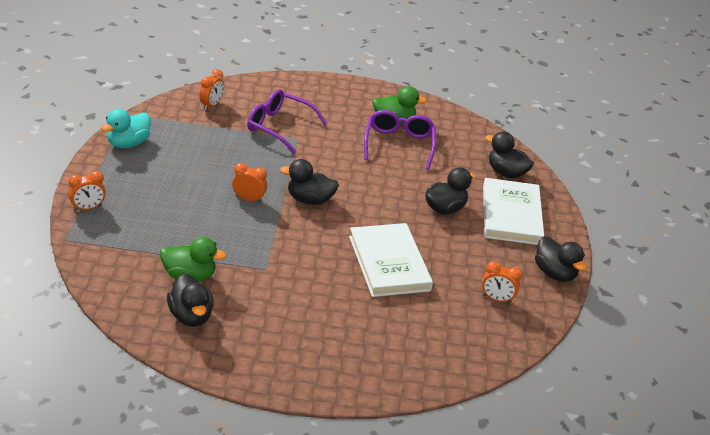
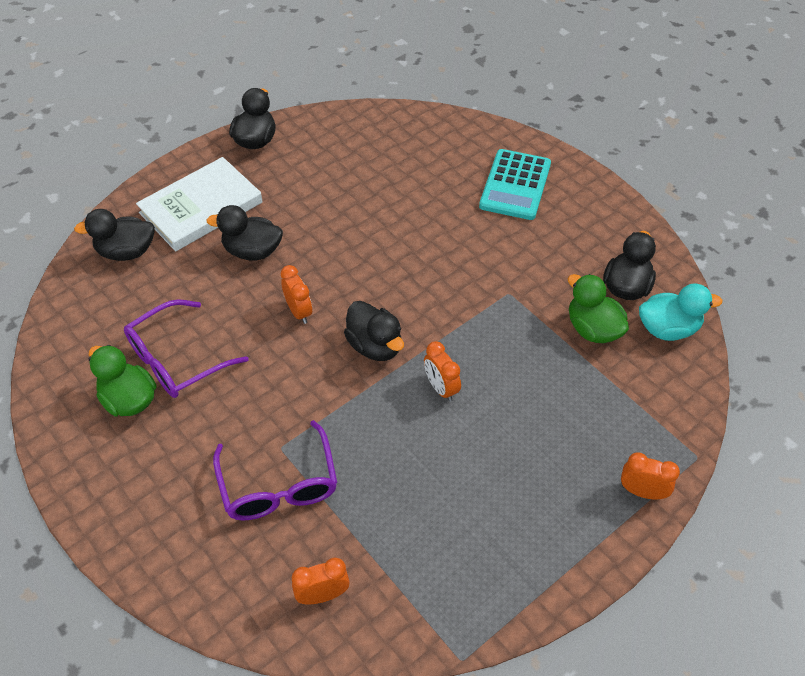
camera: 130 degrees left, 15 degrees up
turquoise duck [101,109,151,148] -> turquoise duck moved to [639,284,722,341]
white book [349,223,433,297] -> none
orange clock [482,261,522,303] -> orange clock moved to [281,265,312,324]
black duck [485,131,534,178] -> black duck turned 90 degrees clockwise [74,209,155,261]
none -> turquoise calculator [479,149,551,220]

